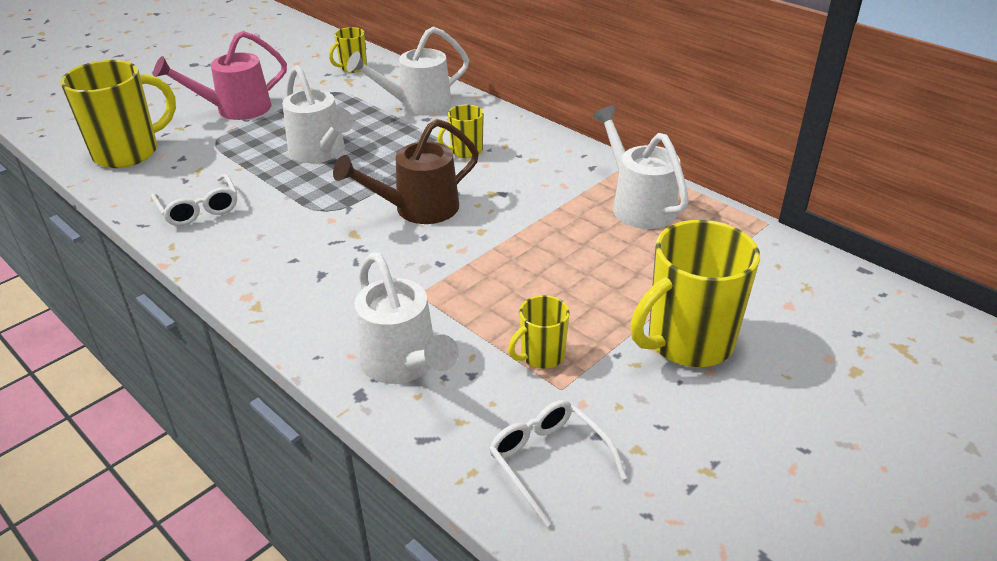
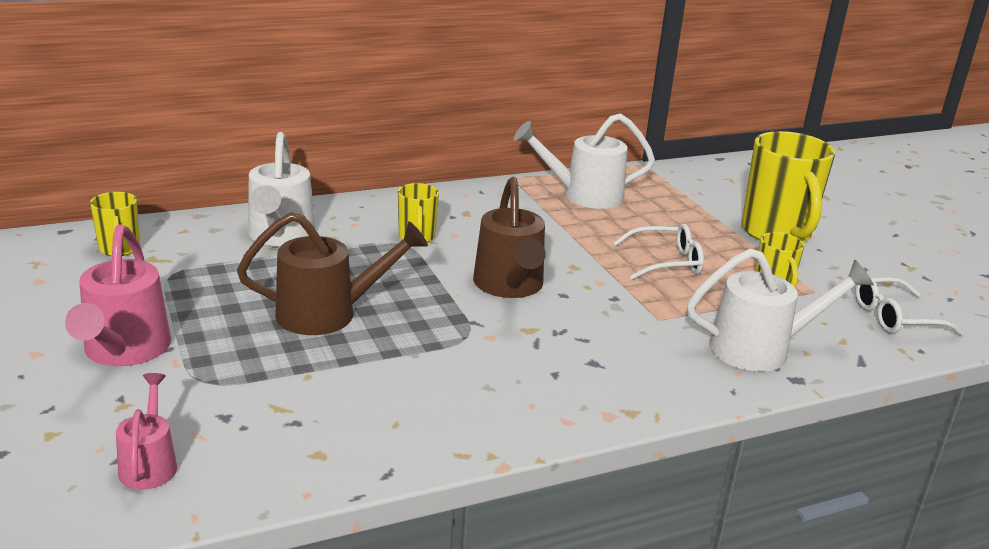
camera: 70 degrees left, 10 degrees down
yellow mug [60,60,176,168] -> pink watering can [116,373,177,490]
white glasses [151,174,237,226] -> white glasses moved to [613,224,704,280]
white watering can [282,65,354,163] -> brown watering can [237,212,428,335]

